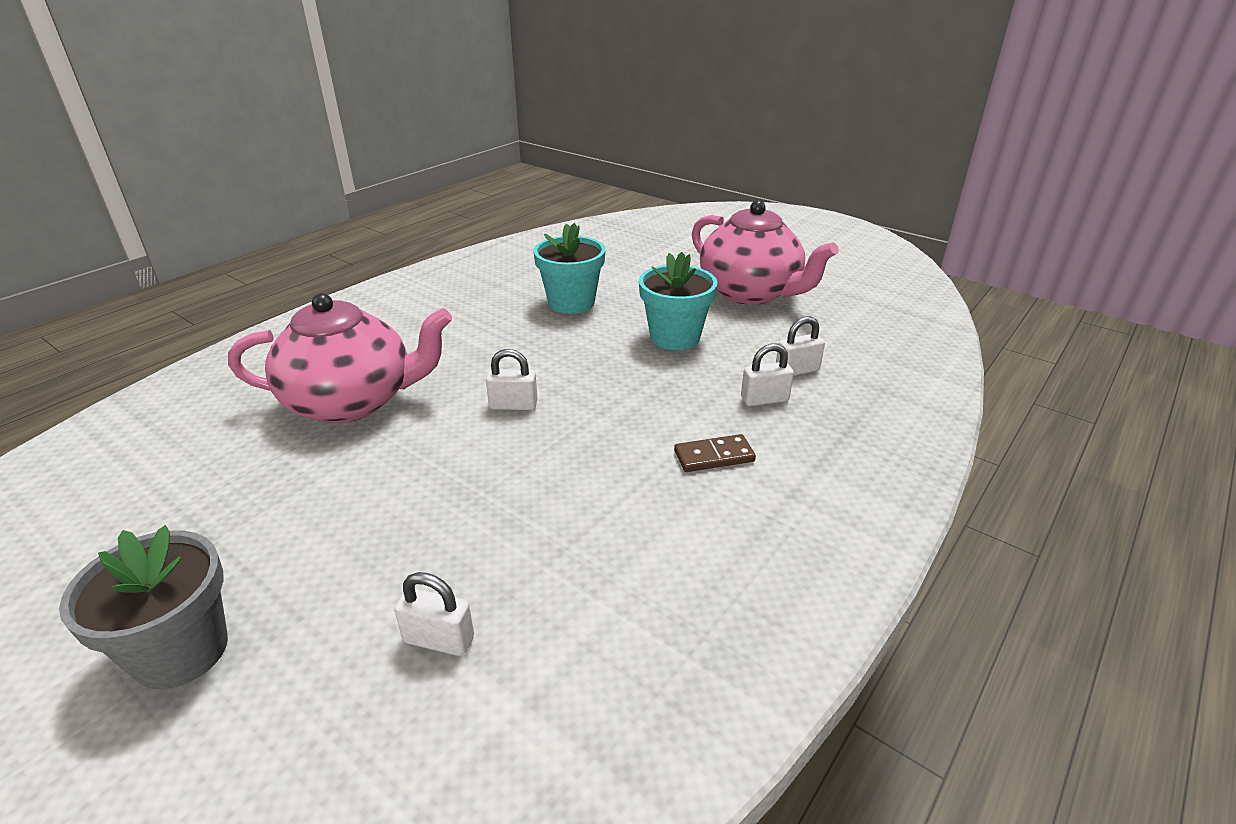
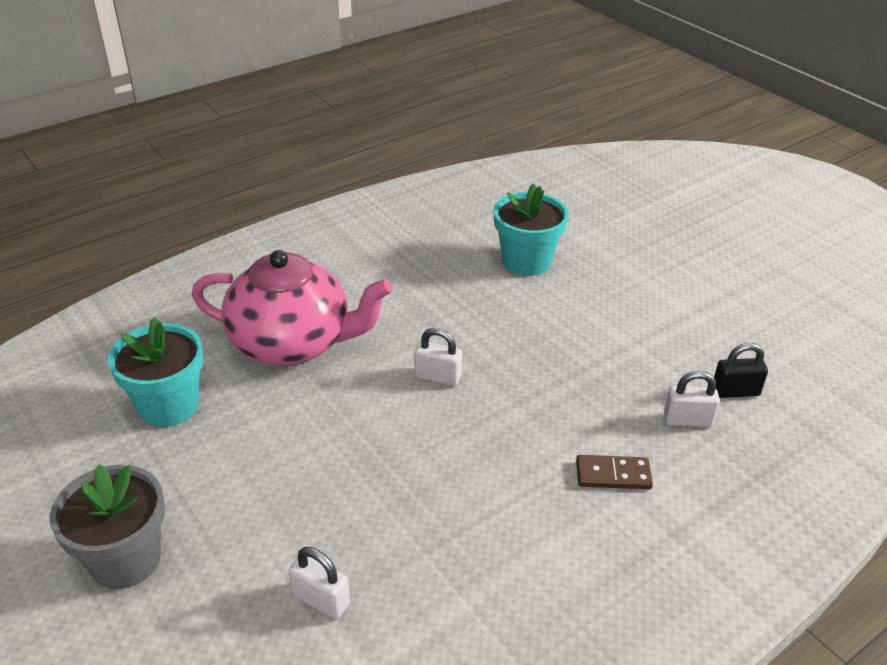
camera: 15 degrees right, 5 degrees up
turquoise flower pot [639,252,717,350] -> turquoise flower pot moved to [108,317,203,427]
pink teapot [692,200,839,305] -> none
white padlock [776,316,825,376] -> black padlock [714,343,768,398]

